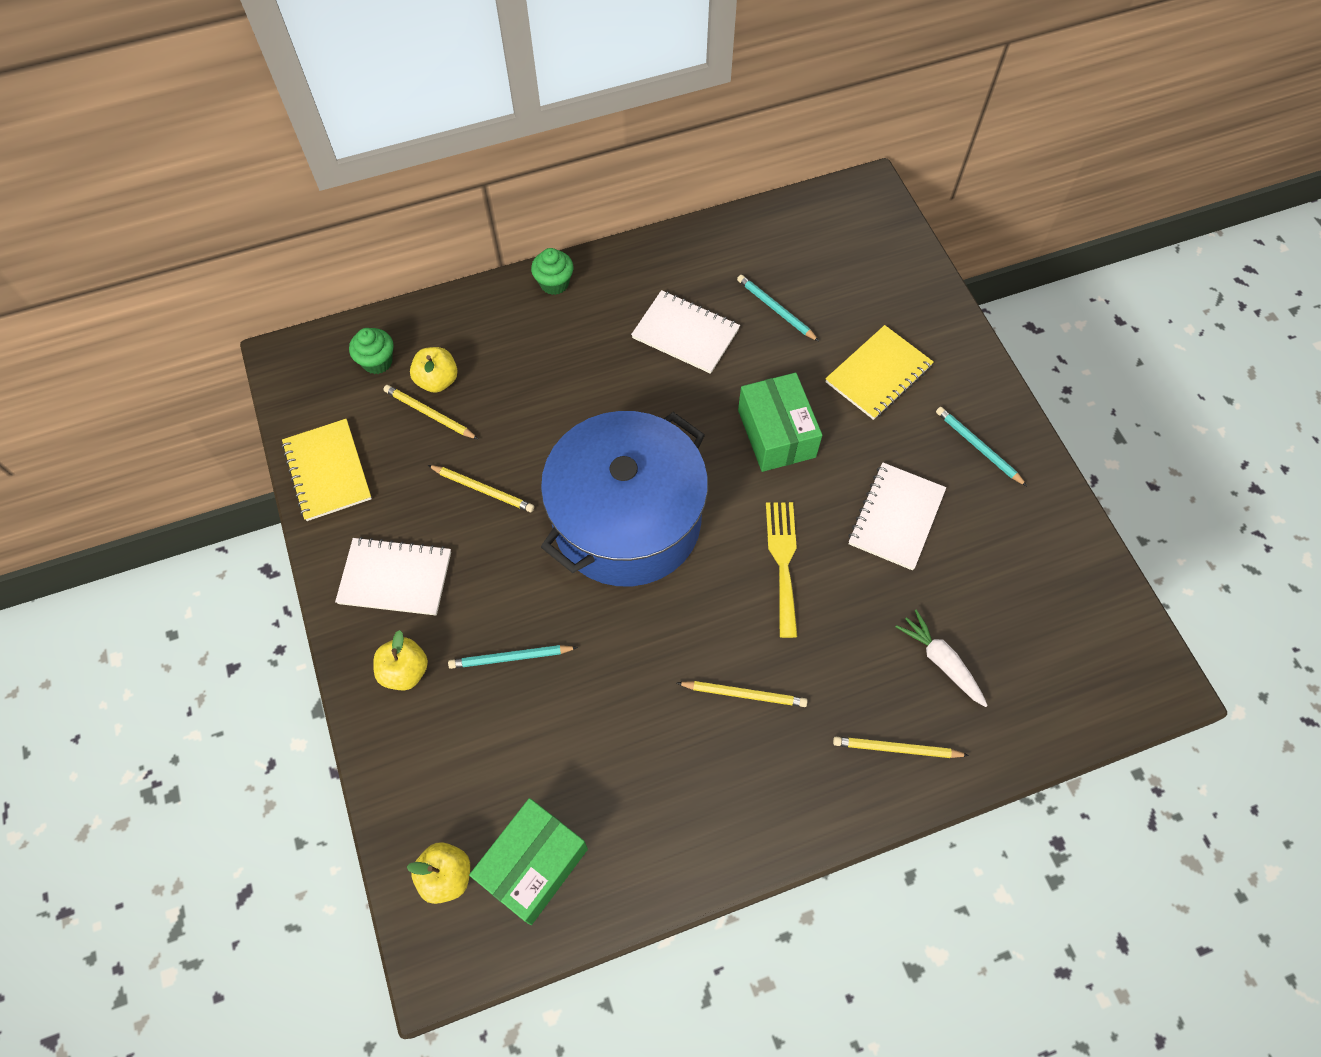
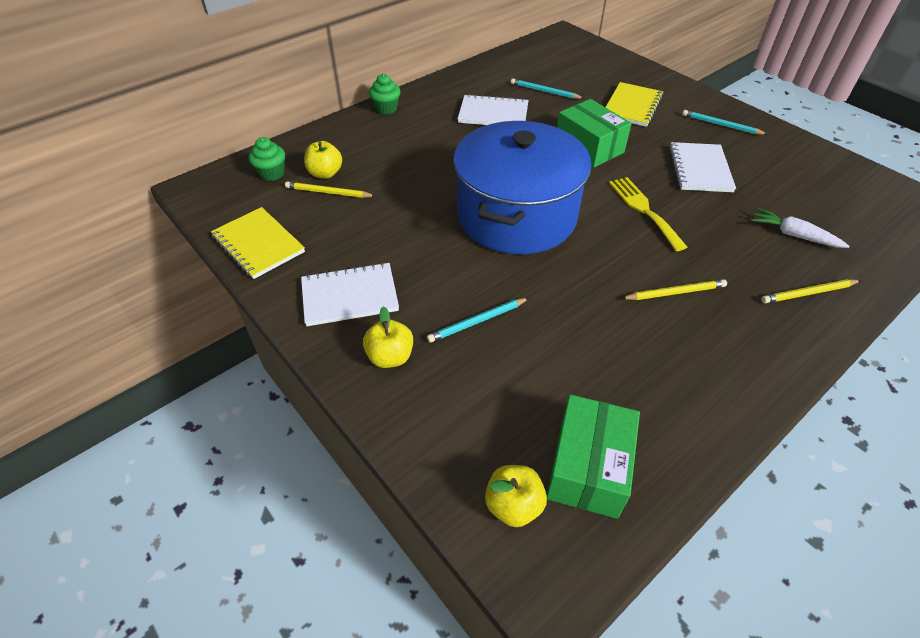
camera: 20 degrees left, 15 degrees down
yellow pencil [428,465,534,512] -> none

